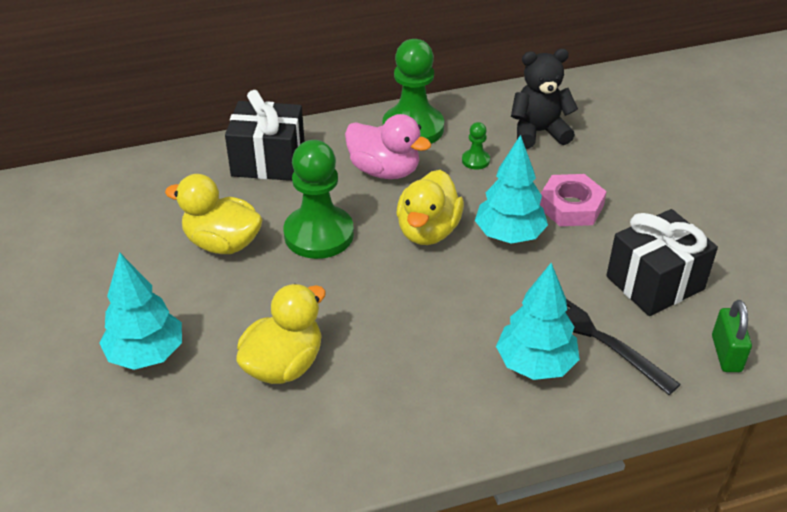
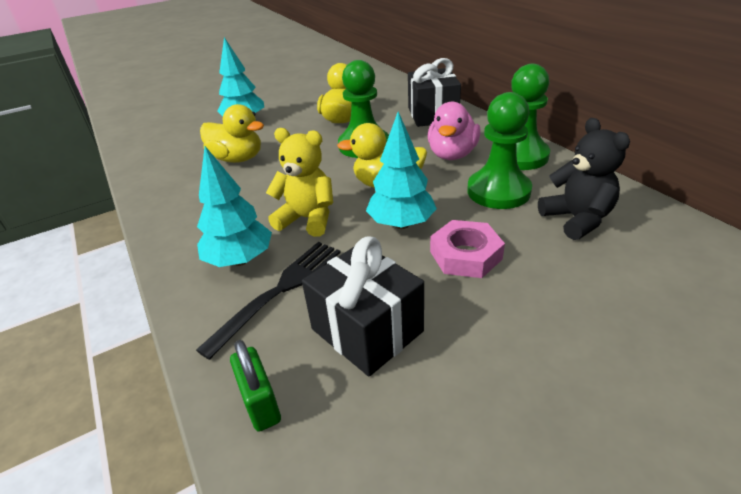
camera: 80 degrees right, 5 degrees down
green pawn [462,122,490,170] -> green pawn [467,92,532,209], size x2.29
green padlock [712,300,752,372] -> green padlock turned 75 degrees clockwise [230,340,281,432]
none -> yellow teddy bear [266,128,333,237]

